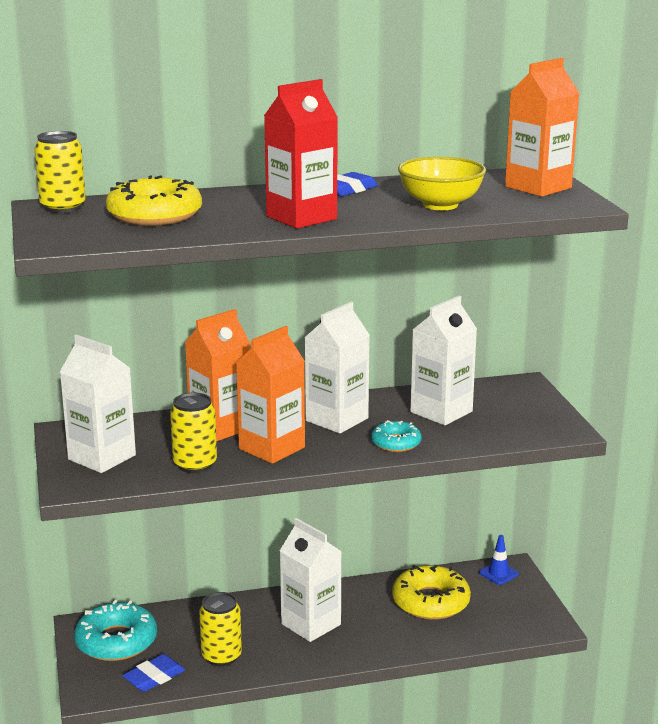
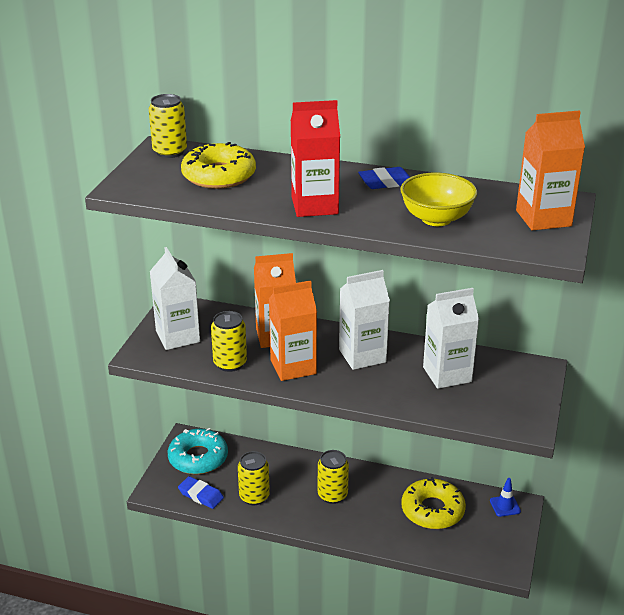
camera: 30 degrees right, 10 degrees up
blue eraser [122,654,185,692] -> blue eraser turned 45 degrees clockwise [178,476,224,509]
white carton [280,518,342,642] -> yellow can [318,450,349,504]
turquoise donut [371,420,422,452] -> none

